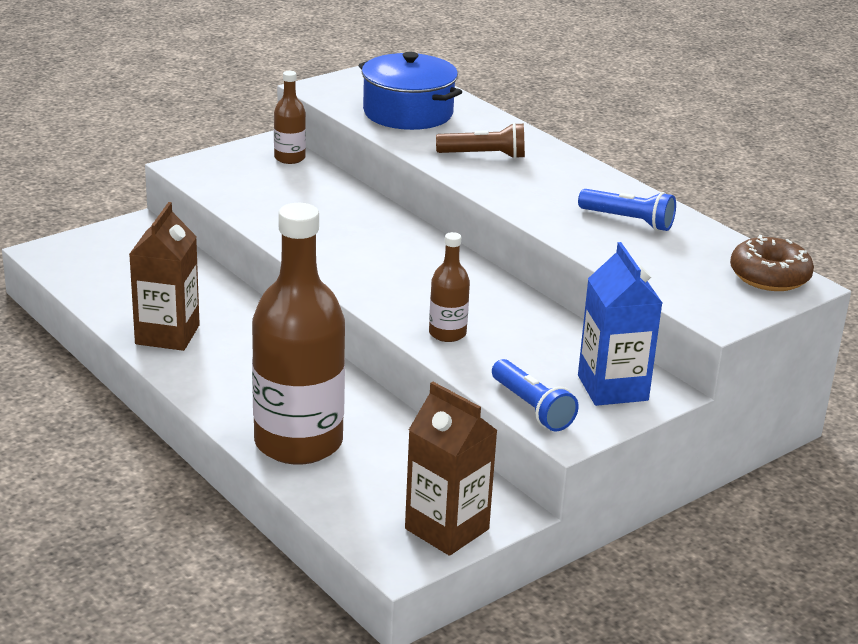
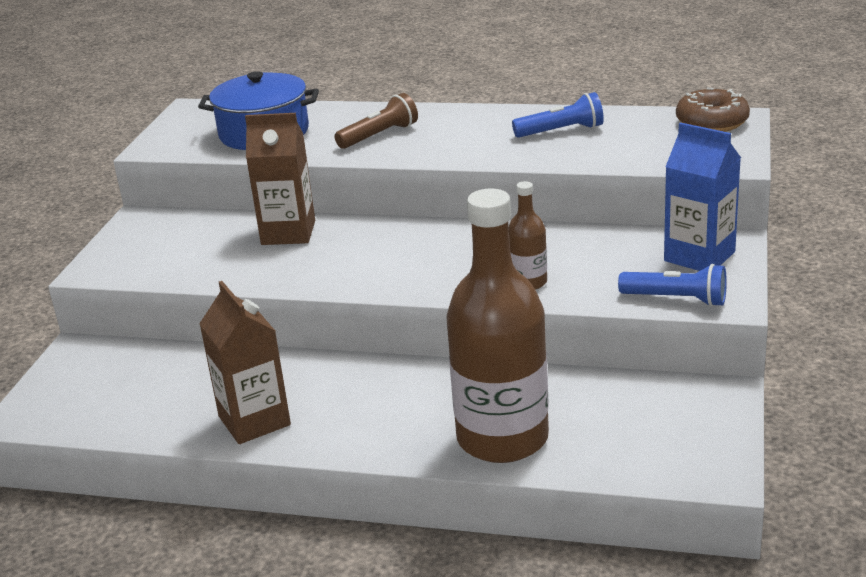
camera: 35 degrees left, 0 degrees up
brown bottle [274,71,306,164] -> none
brown carton [405,382,498,556] -> brown carton moved to [245,113,315,245]

